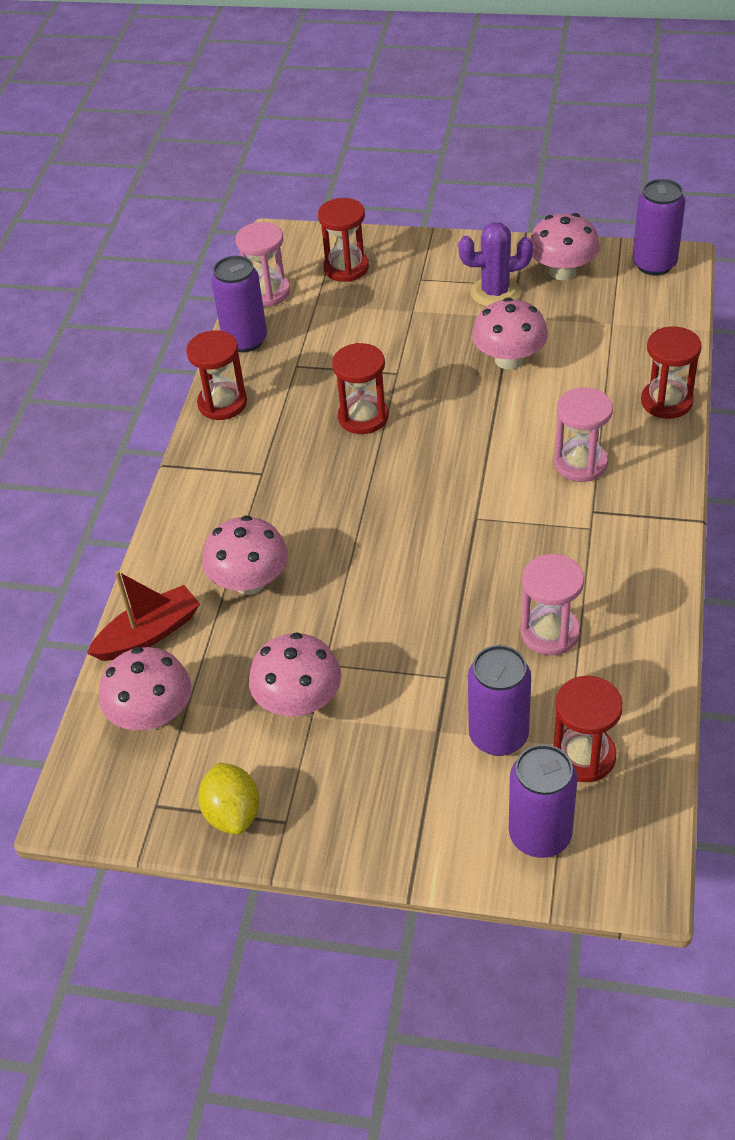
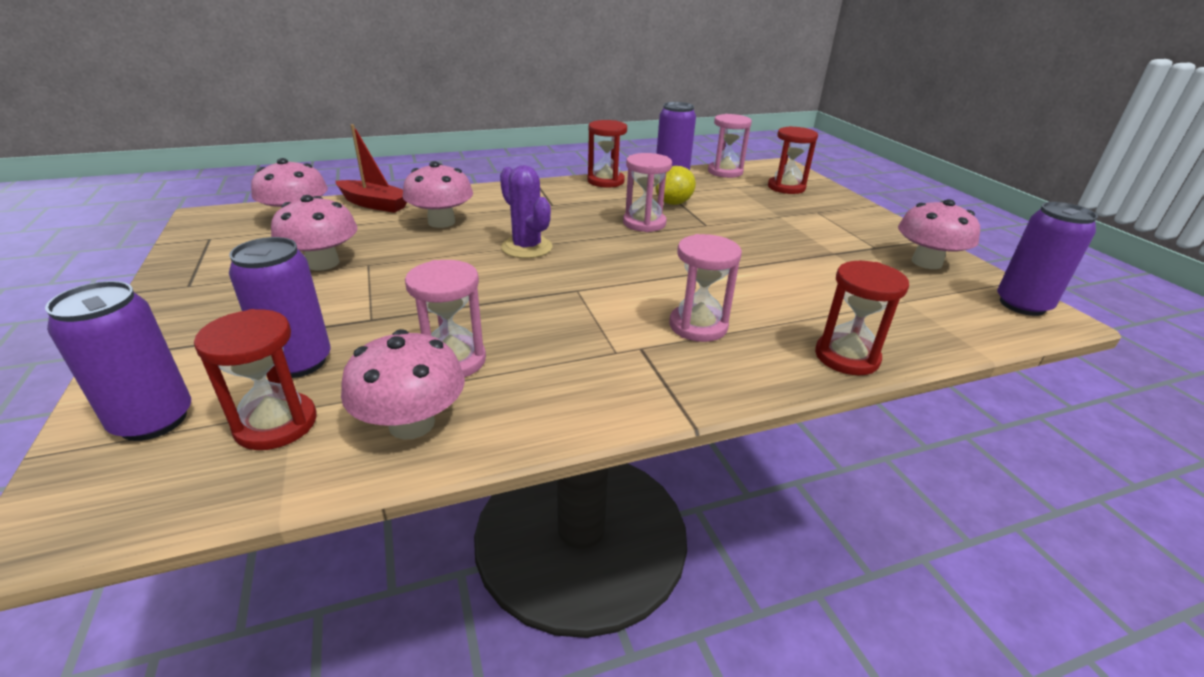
camera: 55 degrees right, 15 degrees down
yellow lemon [198,762,260,835] -> yellow lemon moved to [655,166,696,205]
red hourglass [332,343,389,434] -> pink hourglass [623,153,672,232]
purple cactus [458,222,533,307] -> purple cactus moved to [500,165,553,258]
pink mushroom [472,298,548,369] -> pink mushroom moved to [341,329,465,440]

